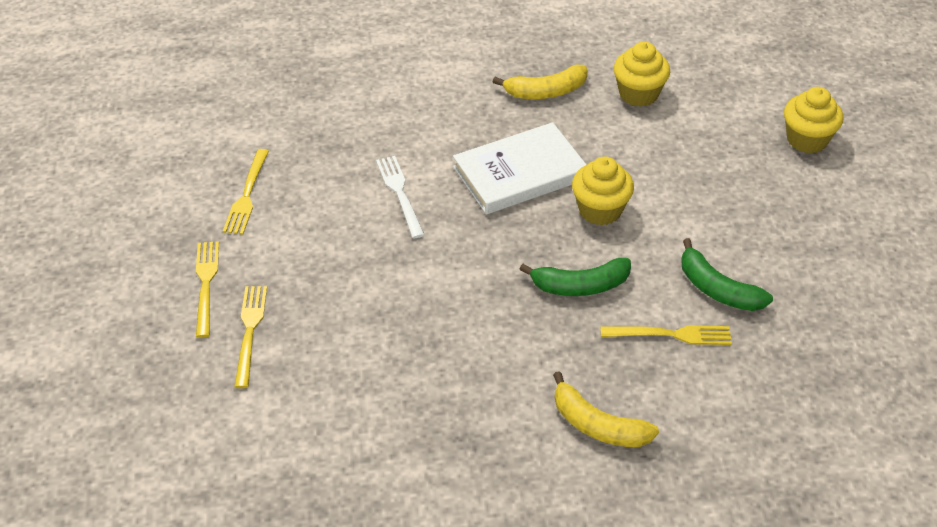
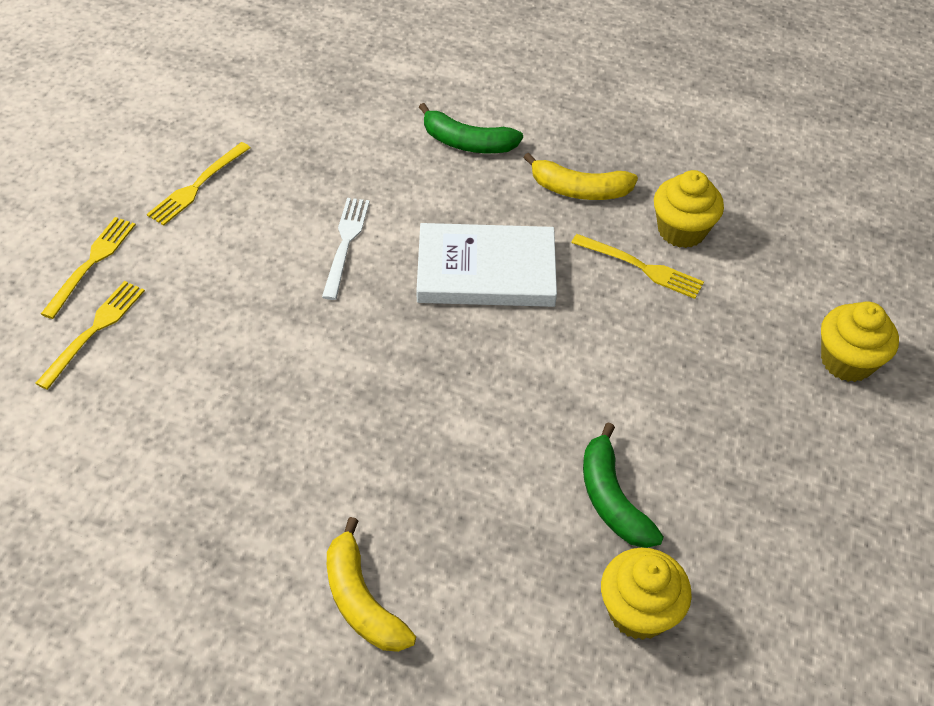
camera: 25 degrees right, 5 degrees up
green banana [519,258,631,296] -> green banana moved to [419,103,523,153]
yellow cupcake [572,157,634,225] -> yellow cupcake moved to [601,548,692,640]
yellow fork [601,325,732,345] -> yellow fork moved to [571,234,704,299]

